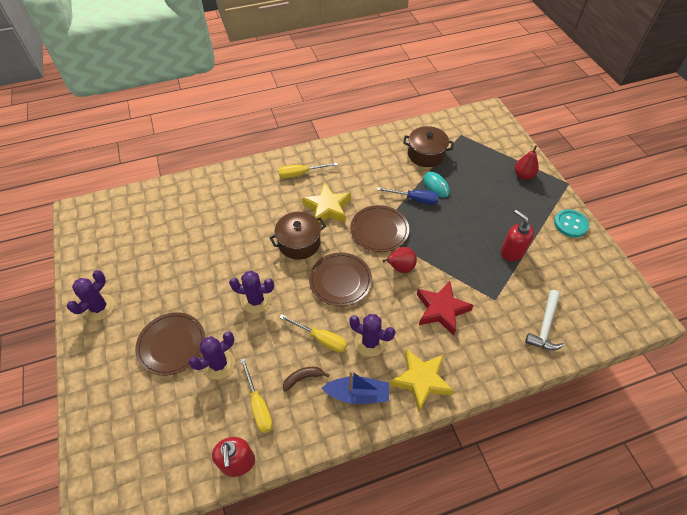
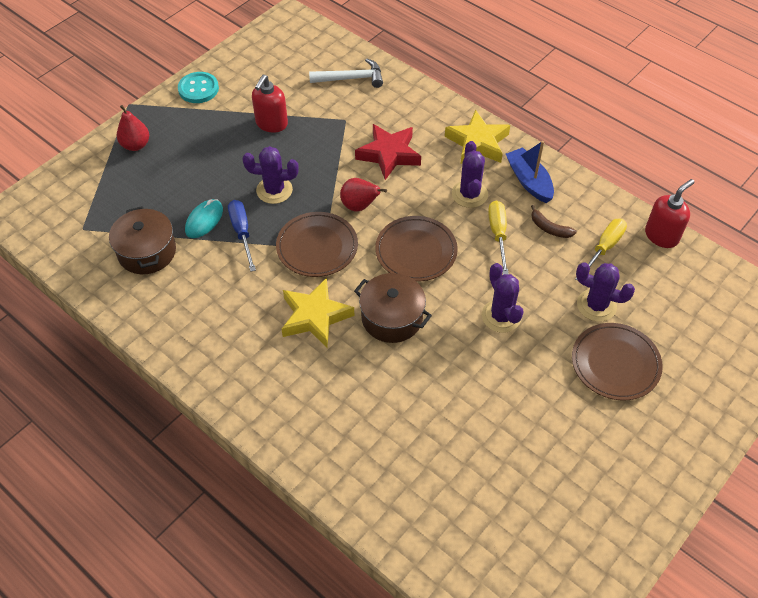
camera: 120 degrees left, 0 degrees up
purple cactus [67,270,115,321] -> purple cactus moved to [243,146,299,204]
yellow screwdriver [278,162,338,178] -> none

